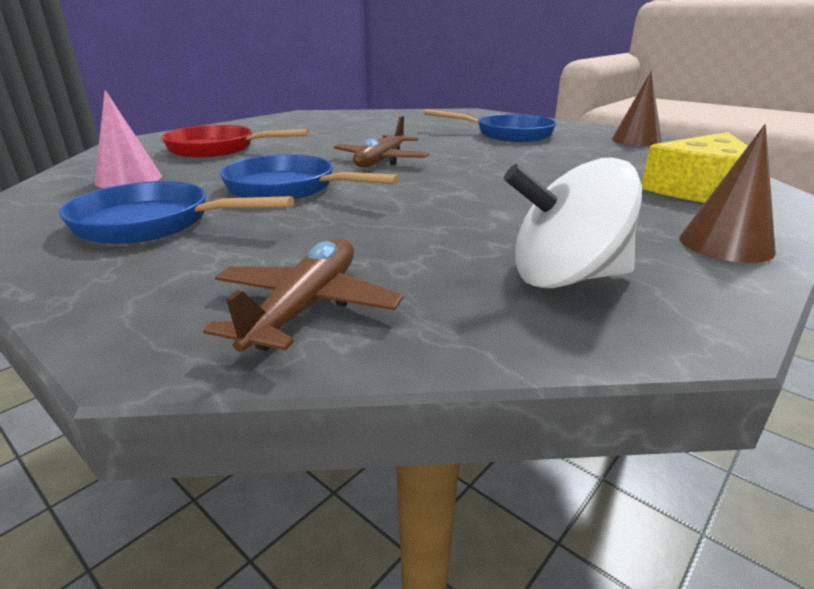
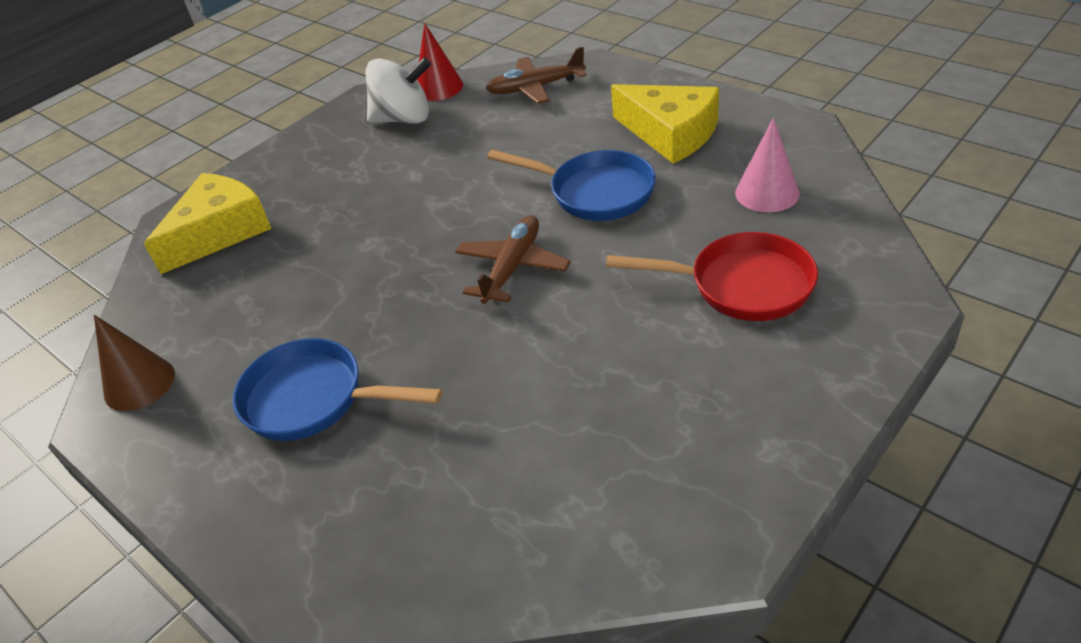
camera: 175 degrees left, 15 degrees up
blue pan [59,181,294,244] -> yellow cheese [611,84,719,164]
brown plane [203,239,403,352] -> brown plane turned 60 degrees clockwise [486,47,586,104]
brown cone [679,124,776,263] -> none
none -> red cone [417,23,463,101]

